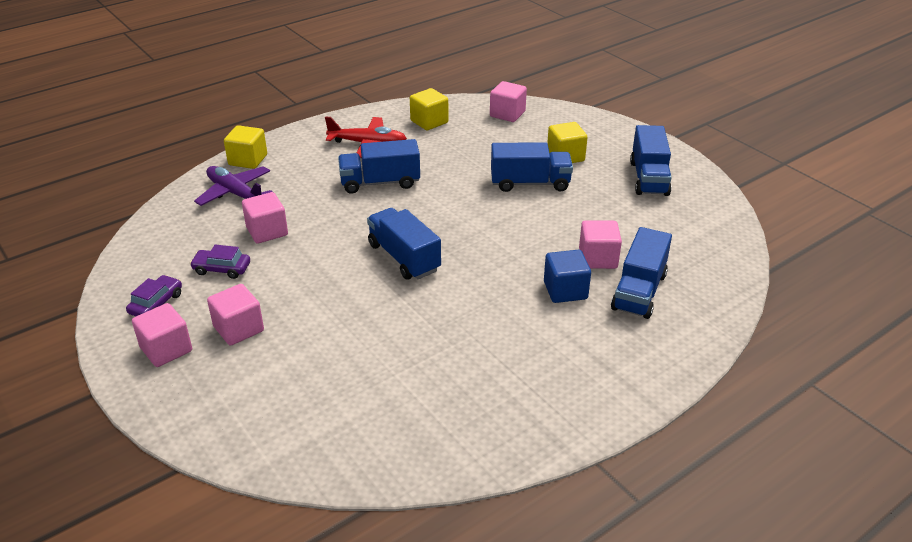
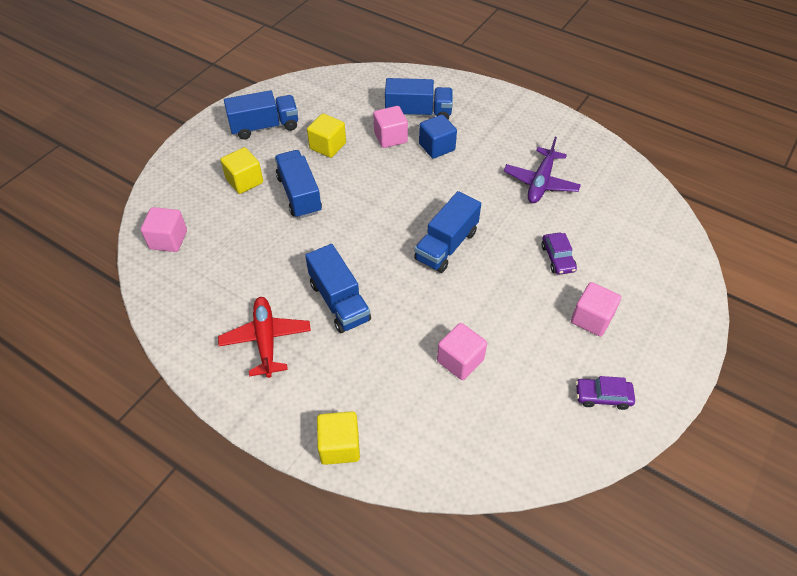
camera: 110 degrees left, 15 degrees up
pink cube [132,303,192,367] -> none
purple car [190,245,250,279] -> purple car moved to [541,233,577,275]
purple plane [194,166,273,206] -> purple plane moved to [504,137,581,203]
yellow cube [410,88,448,130] -> yellow cube moved to [307,113,346,158]

